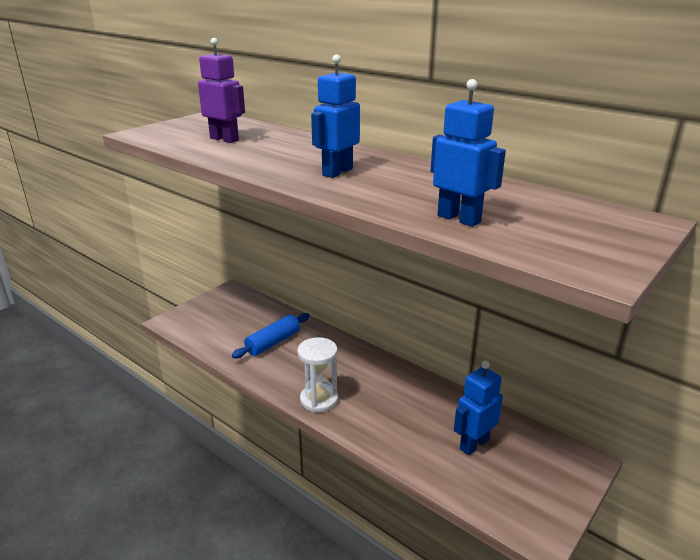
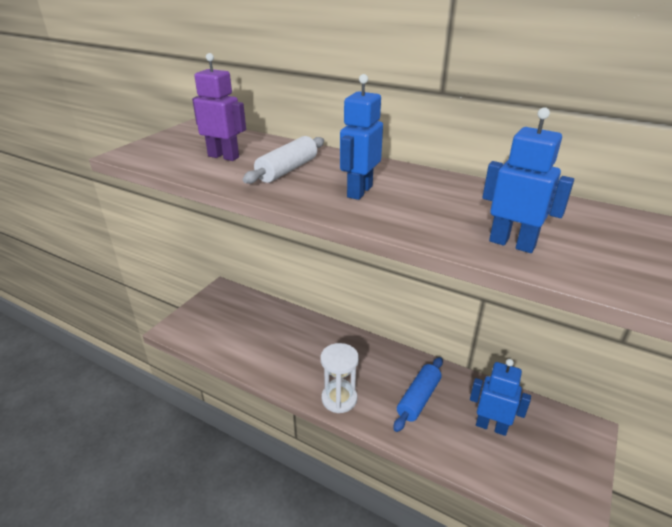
camera: 10 degrees left, 5 degrees up
blue rolling pin [232,313,310,359] -> blue rolling pin moved to [394,357,443,432]
blue robot [454,361,503,455] -> blue robot turned 75 degrees clockwise [470,359,531,436]
none -> white rolling pin [243,136,324,184]

